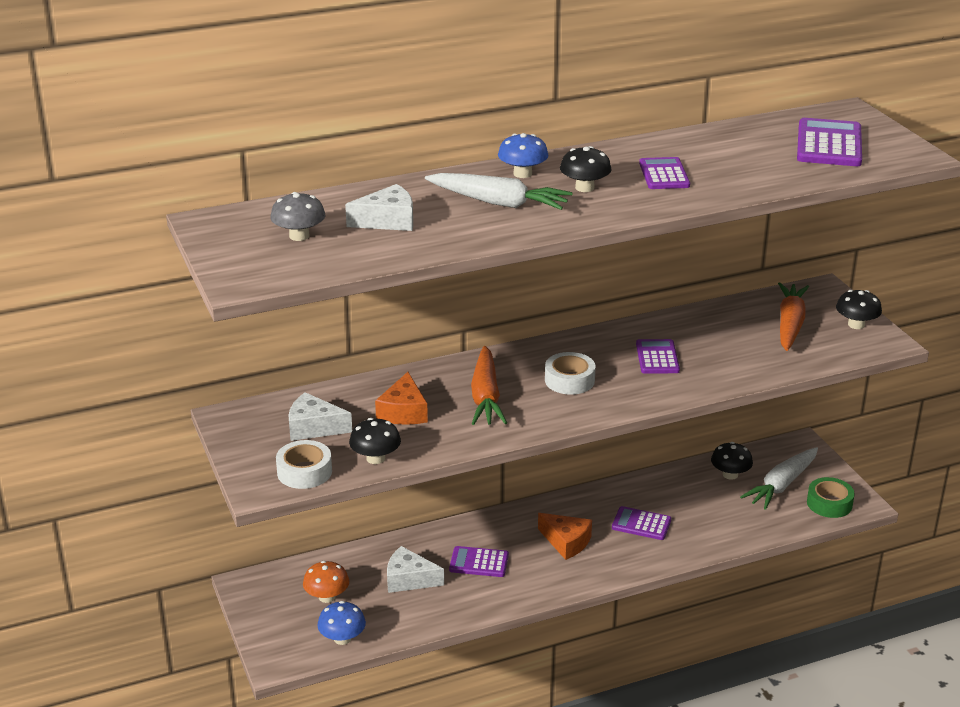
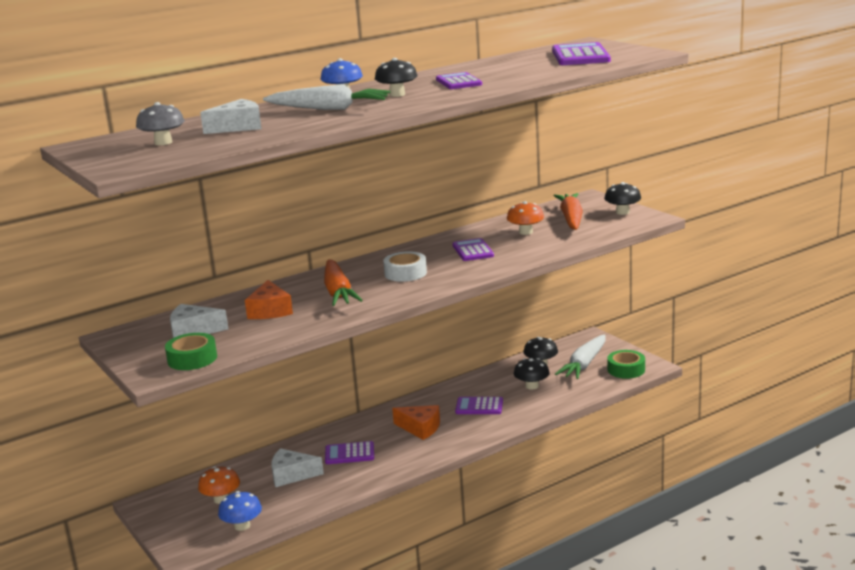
camera: 10 degrees left, 10 degrees down
white tape [276,440,332,489] -> green tape [165,333,217,370]
black mushroom [349,418,401,464] -> black mushroom moved to [514,358,550,390]
none -> orange mushroom [507,201,544,235]

